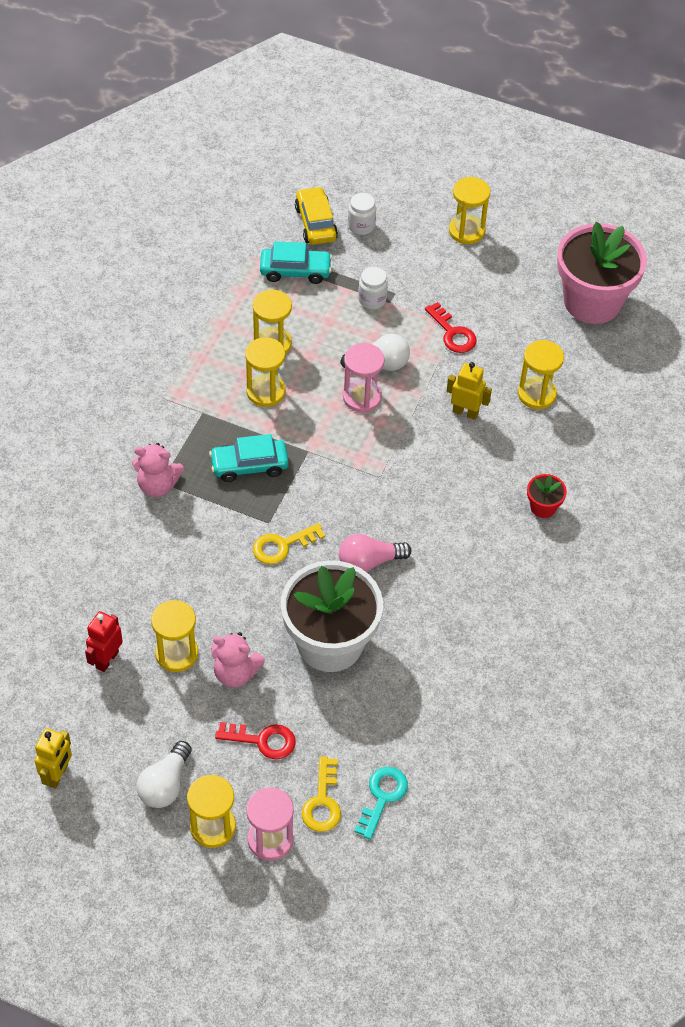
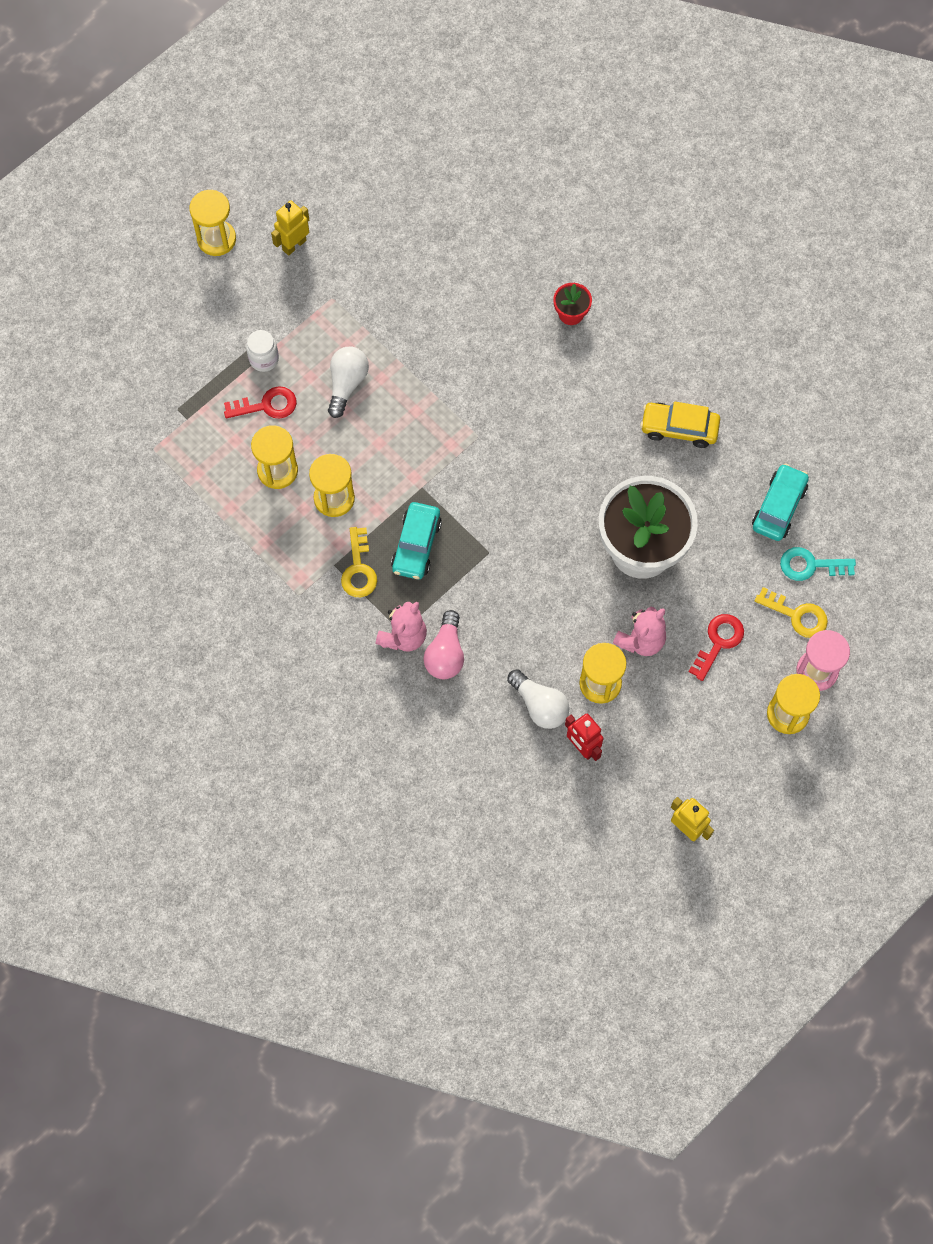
camera: 65 degrees left, 15 degrees up
white light bulb [136,741,192,808] -> white light bulb moved to [507,669,570,729]
yellow key [253,523,325,564] -> yellow key moved to [341,527,377,597]
turquoise car [260,241,332,284] -> turquoise car moved to [752,463,809,541]
yellow car [295,186,338,245] -> yellow car moved to [640,402,720,448]
pink light bulb [339,534,411,572] -> pink light bulb moved to [423,610,464,679]
pink hourglass [343,343,385,413] -> none
white jar [348,193,376,235] -> none
turquoise key [354,767,408,840] -> turquoise key turned 45 degrees counterclockwise [780,547,856,581]
red key [425,302,476,353] -> red key moved to [224,386,297,419]
yellow robot [447,362,492,420] -> yellow robot moved to [271,200,309,256]
yellow hourglass [518,340,564,409] -> none
pink flower pot [557,222,647,324] -> none

